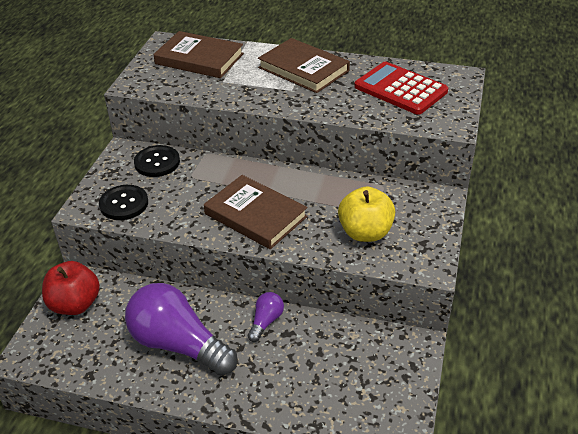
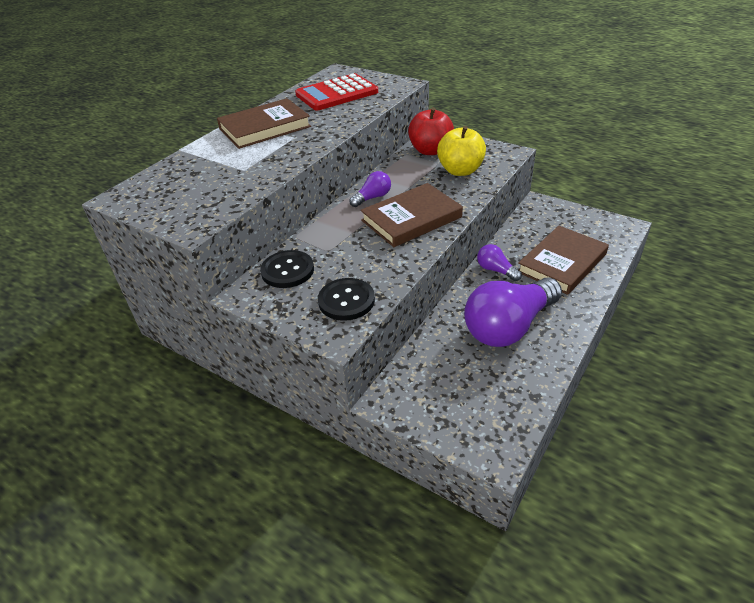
camera: 70 degrees left, 0 degrees up
red apple [42,261,100,315] -> red apple moved to [408,107,454,155]
brown book [153,31,244,78] -> brown book moved to [518,226,609,295]
none -> purple light bulb [350,171,391,207]

